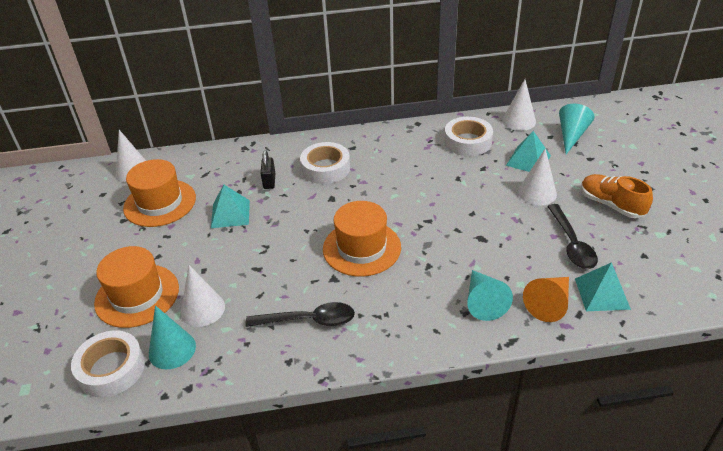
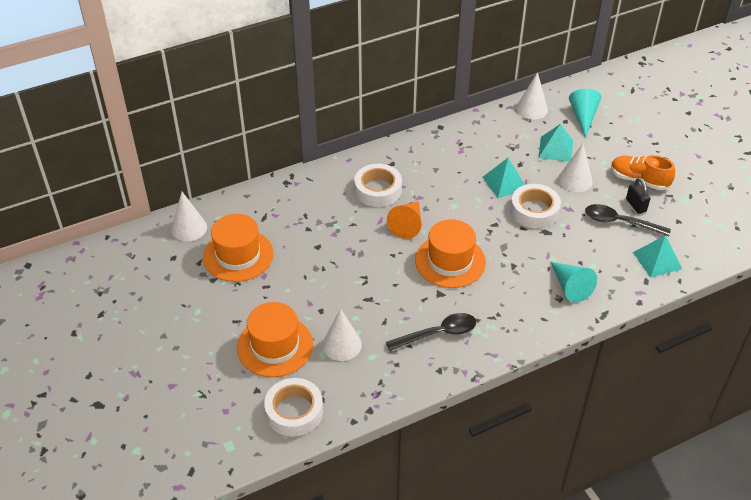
camera: 20 degrees left, 5 degrees up
turquoise cone [149,305,196,369] -> none
turquoise pyramid [211,185,250,228] -> turquoise pyramid moved to [483,158,525,198]
black padlock [261,150,275,189] -> black padlock moved to [626,178,650,214]
white tape [444,117,493,156] -> white tape moved to [510,184,561,229]
orange cone [523,277,569,322] -> orange cone moved to [387,201,421,239]
black spoon [547,204,598,269] -> black spoon turned 135 degrees clockwise [585,204,671,236]

